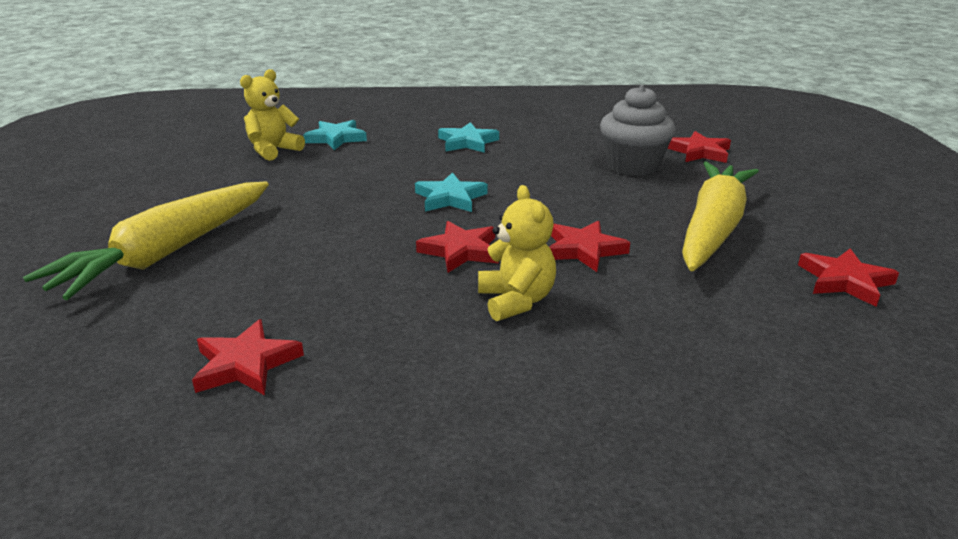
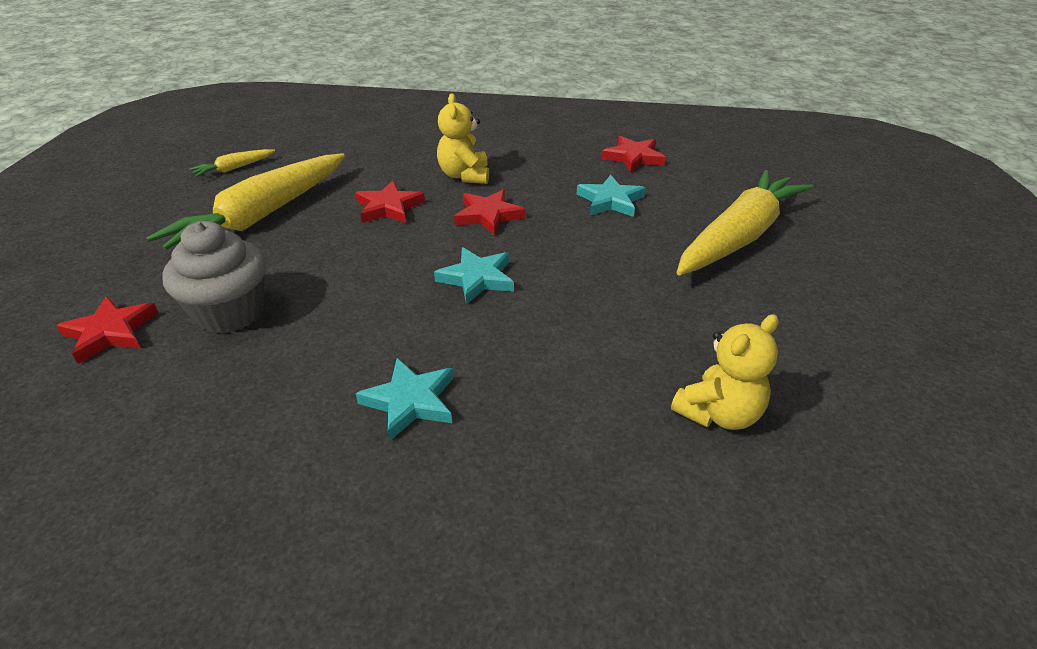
camera: 170 degrees left, 10 degrees up
turquoise star [303,120,367,150] -> turquoise star moved to [577,175,645,217]
red star [798,248,899,307] -> yellow carrot [189,149,275,177]

